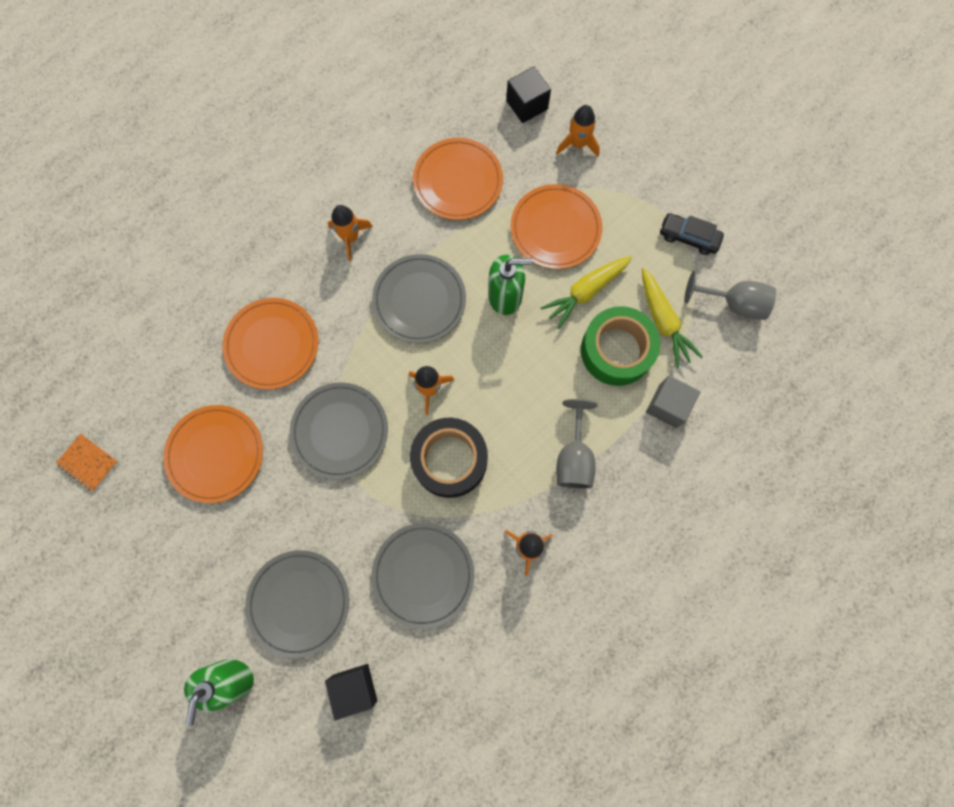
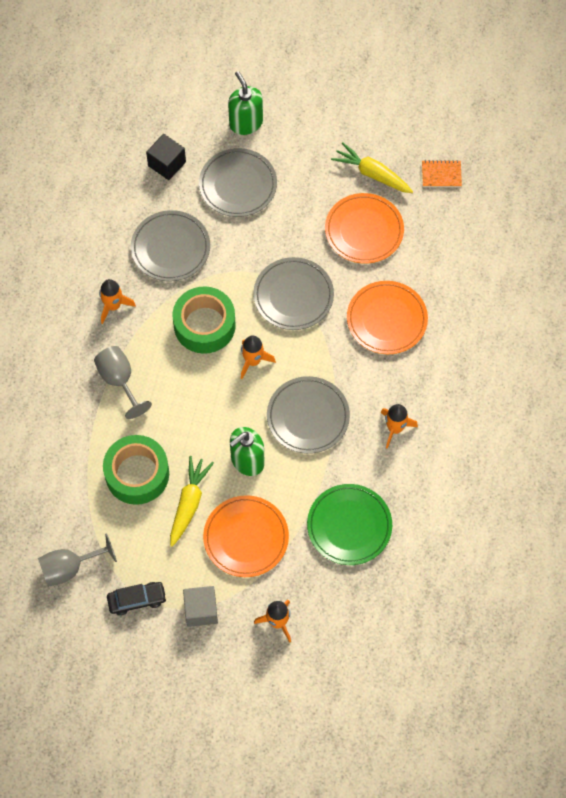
camera: 145 degrees right, 10 degrees down
black tape [410,418,488,498] -> green tape [172,286,236,354]
orange plate [413,138,503,220] -> green plate [307,484,392,565]
black cube [506,67,551,123] -> none
yellow carrot [642,268,703,368] -> yellow carrot moved to [331,142,413,193]
grey cube [646,376,700,428] -> grey cube moved to [183,586,218,627]

